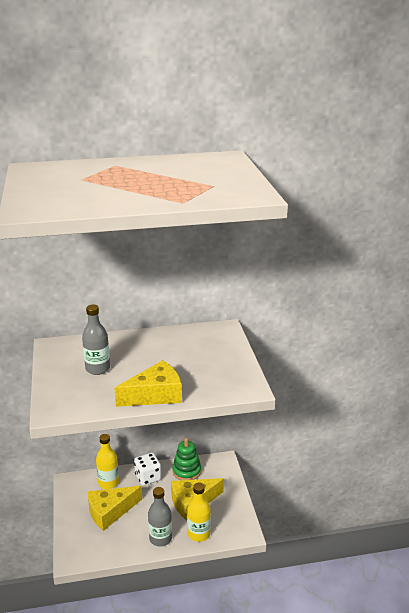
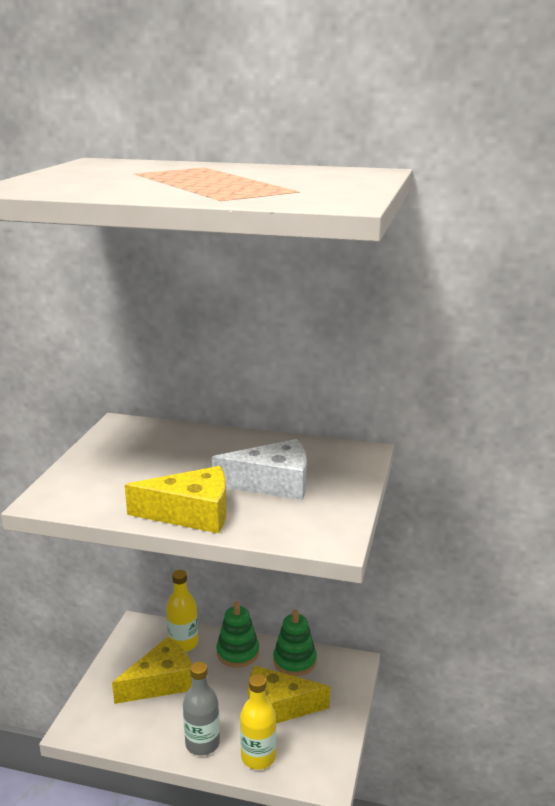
camera: 25 degrees right, 5 degrees down
grey bottle [82,305,110,375] -> none
yellow cheese [87,486,142,531] -> yellow cheese turned 150 degrees clockwise [112,637,192,704]
white dice [134,453,161,486] -> green stacking toy [217,602,259,668]
none -> white cheese [212,439,307,500]

